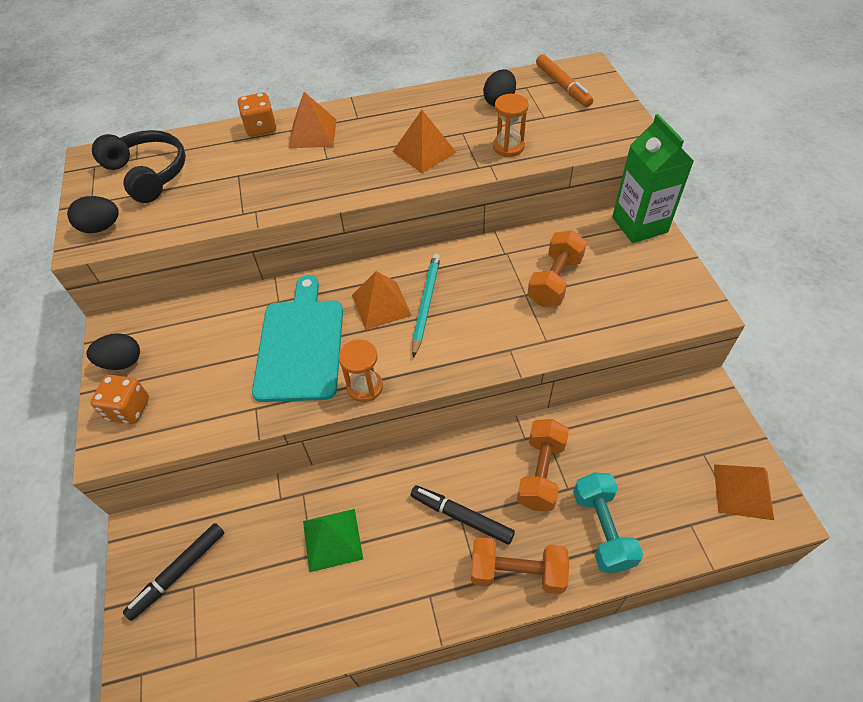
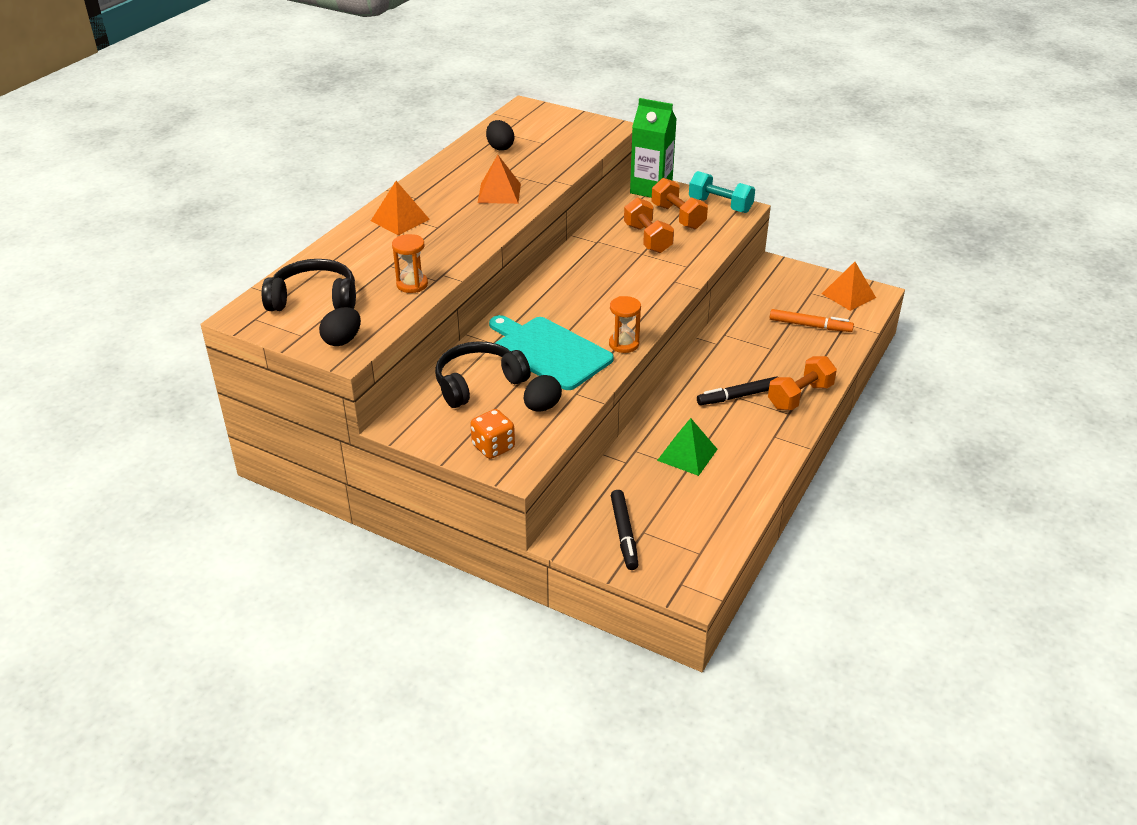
camera: 50 degrees left, 15 degrees down
black egg [86,333,140,370] -> black egg moved to [524,375,562,412]
orange dice [238,92,277,137] -> none
orange pyramid [352,271,412,330] -> none
turquoise pencil [412,254,440,358] -> none
orange hourglass [493,94,529,157] -> orange hourglass moved to [392,234,428,293]
orange dumbbell [517,419,569,511] -> orange dumbbell moved to [651,178,708,229]
orange marker [536,54,593,107] -> orange marker moved to [770,309,854,332]
turquoise dumbbell [573,472,643,573] -> turquoise dumbbell moved to [689,171,755,213]
none -> black headphones [435,341,531,408]

